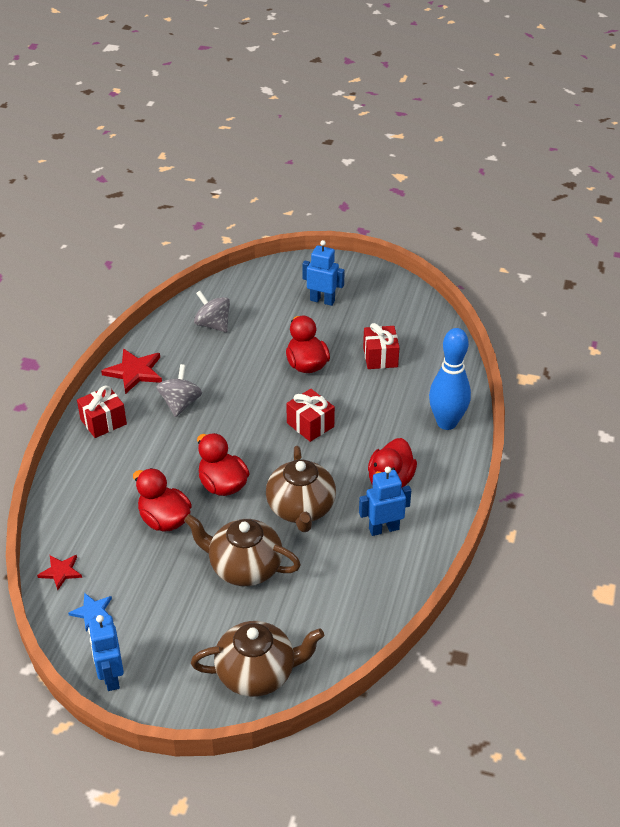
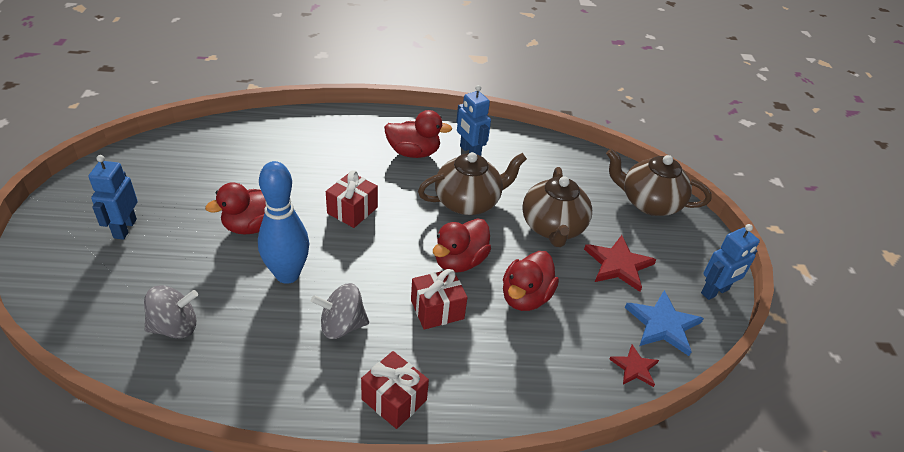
camera: 110 degrees left, 0 degrees up
blue star [68,593,112,631] -> blue star [625,290,704,356], size x1.67
red star [101,349,162,394] -> red star moved to [584,235,656,292]
brown teapot [191,621,324,697] -> brown teapot turned 45 degrees counterclockwise [606,149,712,216]
grey spinning top [194,291,230,333] -> grey spinning top turned 135 degrees counterclockwise [144,285,198,339]
red gift [363,323,400,369] -> red gift moved to [411,269,468,330]
blue bowling pin [429,328,471,430] -> blue bowling pin moved to [258,161,309,284]

